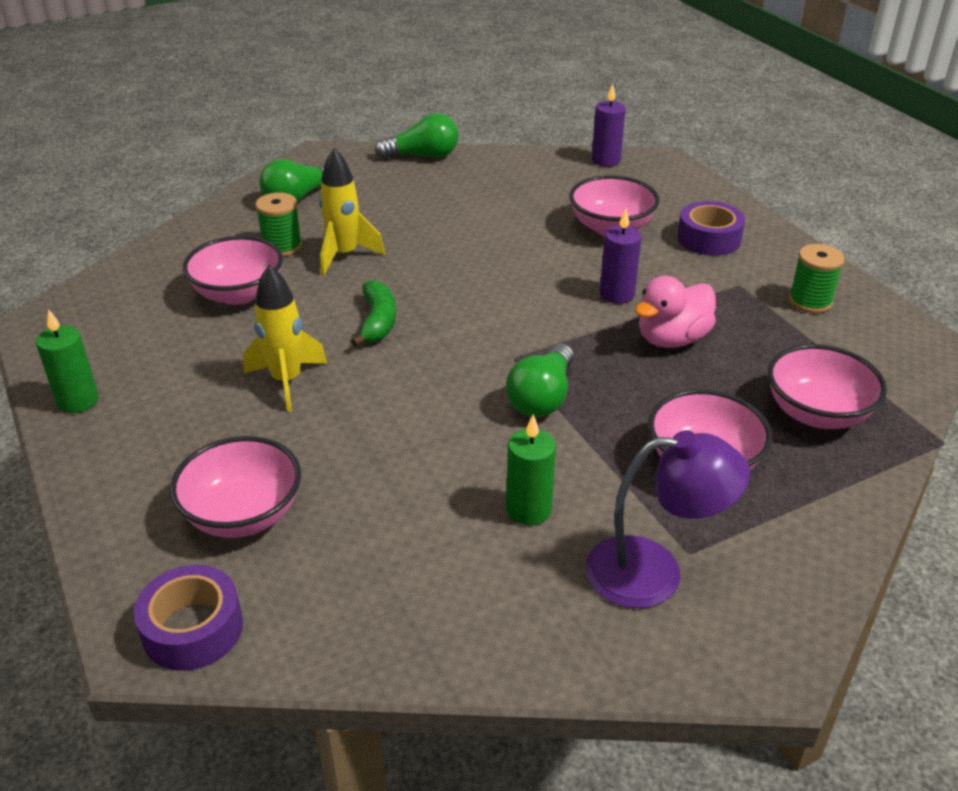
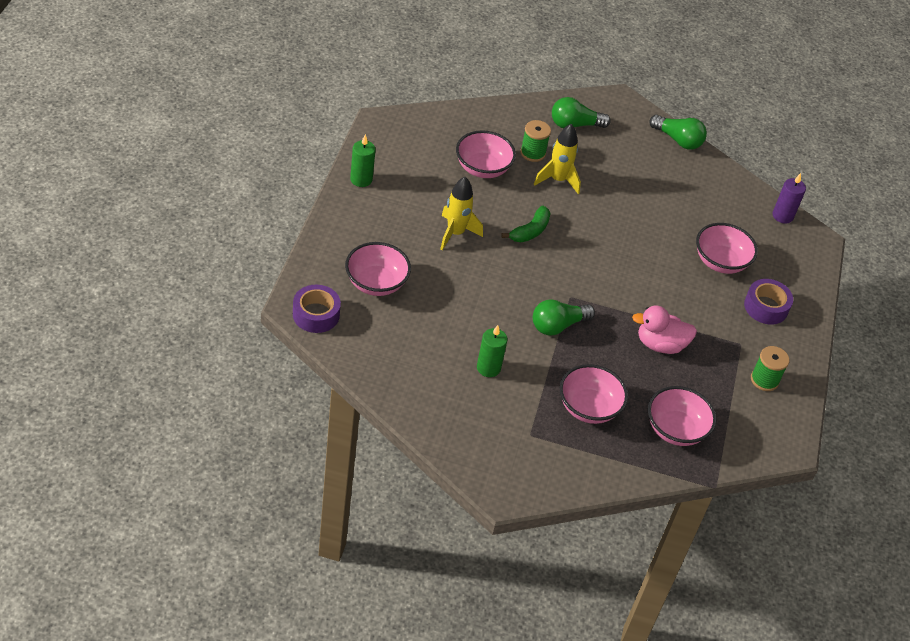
camera: 35 degrees right, 10 degrees up
purple lamp [585,430,750,608] -> none
purple candle [600,209,642,304] -> none

